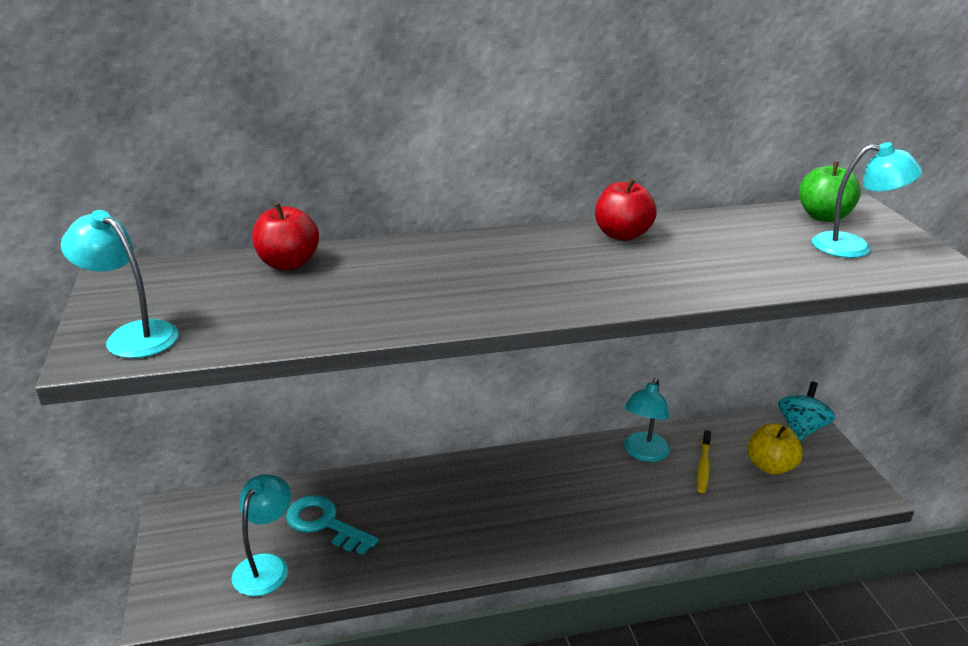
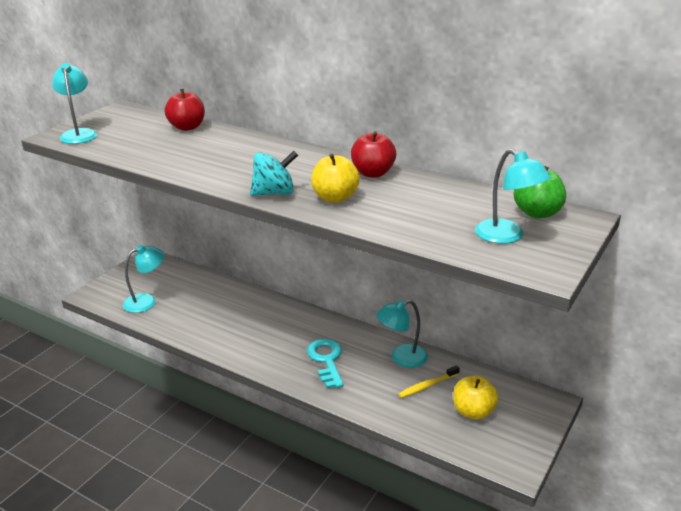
camera: 45 degrees right, 0 degrees up
turquoise key [286,495,379,555] -> turquoise key moved to [307,339,343,389]
turquoise spinning top [778,381,835,441] -> turquoise spinning top moved to [250,151,298,196]
none -> yellow apple [311,154,360,203]

